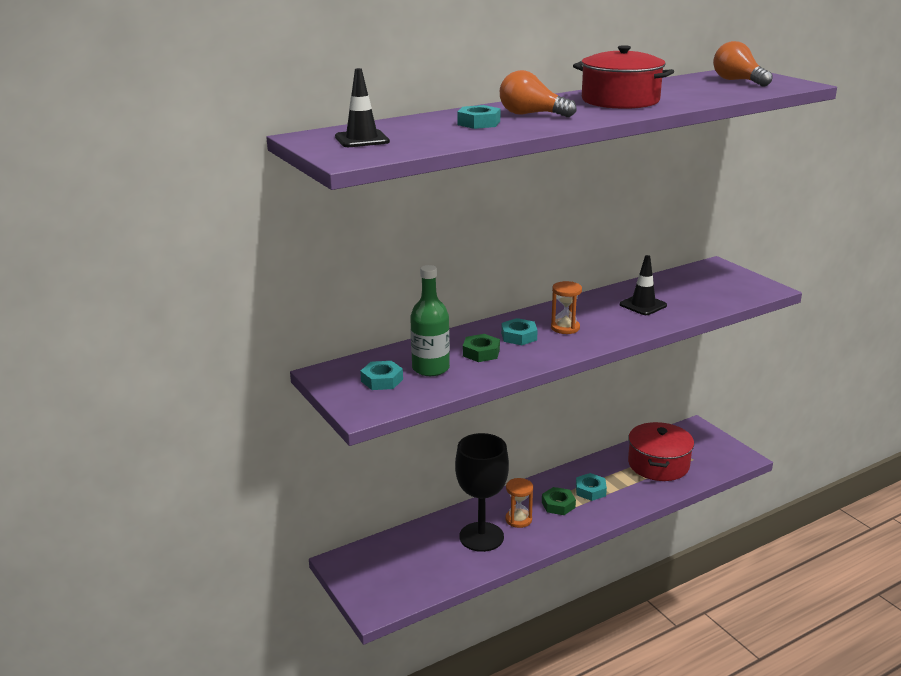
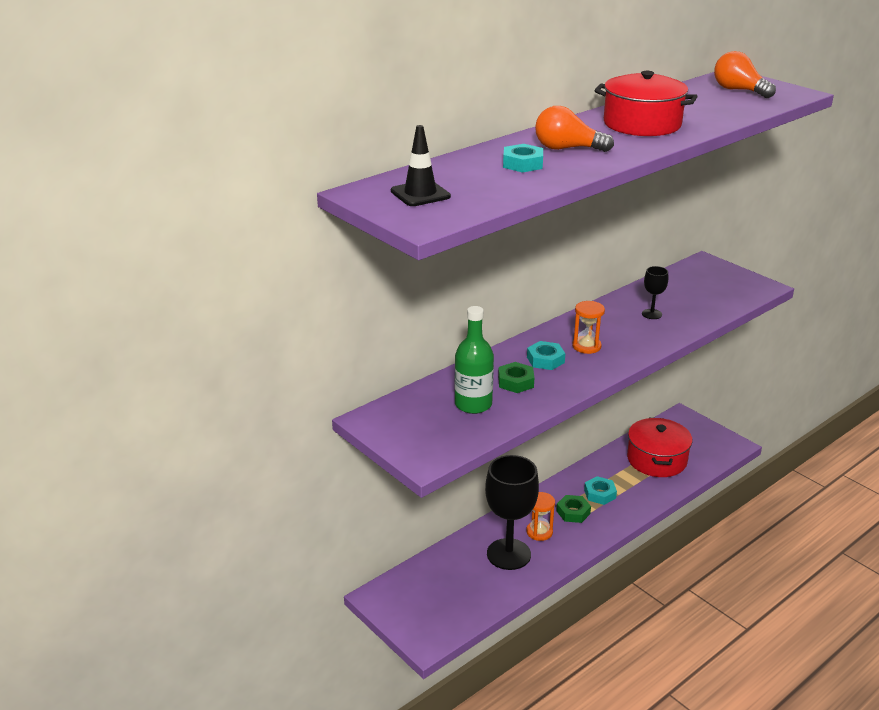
camera: 10 degrees left, 5 degrees up
turquoise nut [360,361,403,390] -> none
black traffic cone [620,255,667,315] -> black goblet [642,266,668,319]

